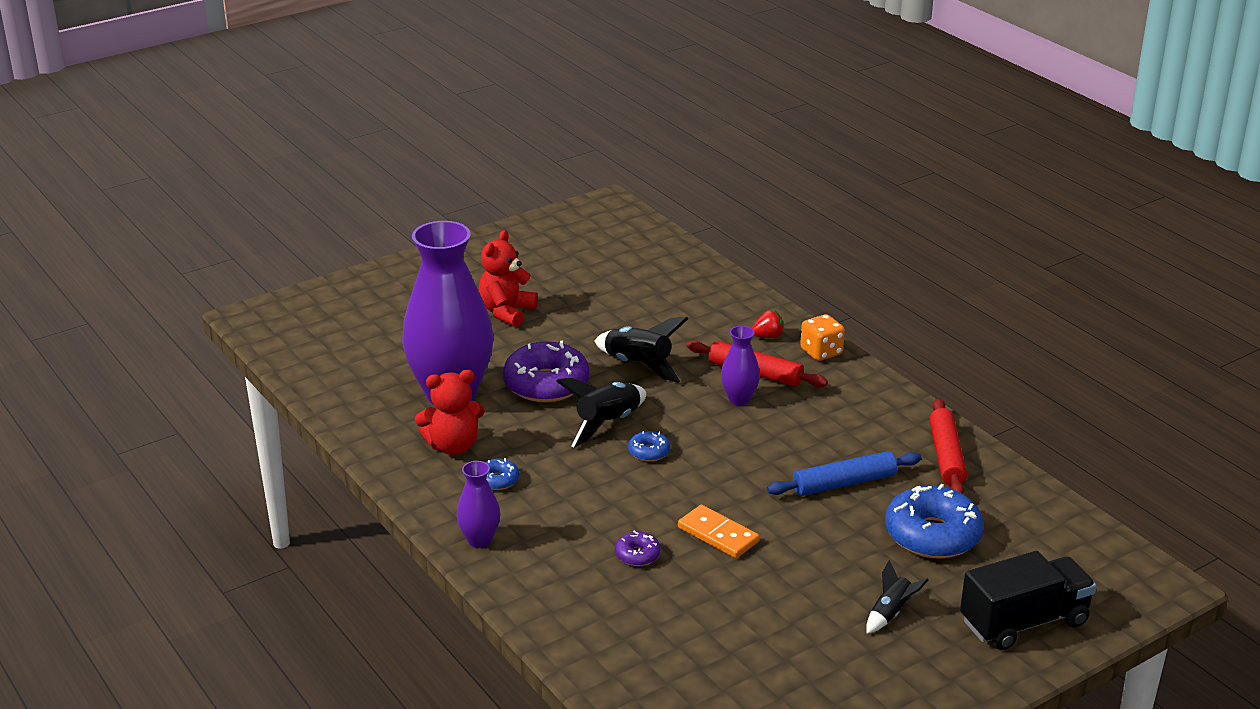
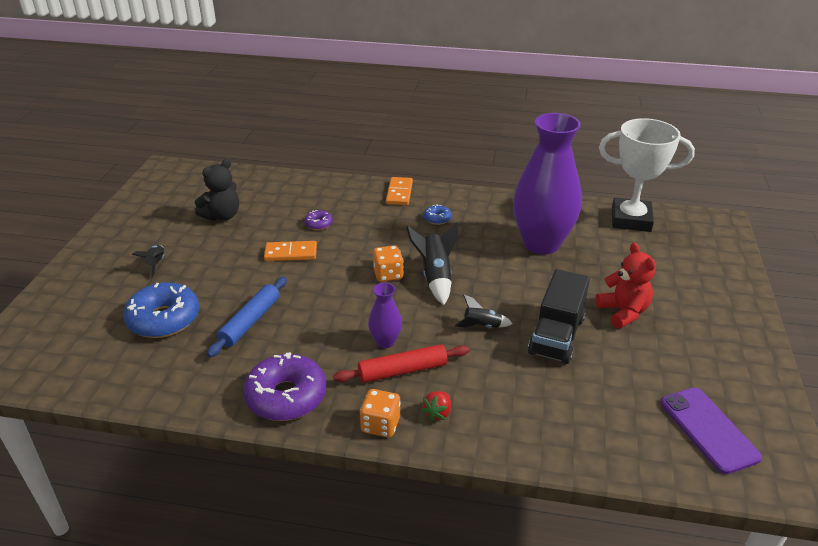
camera: 135 degrees right, 5 degrees up
red teddy bear [415,369,485,455] -> none
purple vase [457,461,500,548] -> orange domino [386,177,413,205]
purple donut [503,341,589,402] -> purple donut moved to [243,352,326,421]
black rocket [595,317,688,383] -> black rocket [455,295,513,328], size x0.59
blue donut [628,431,670,461] -> orange dice [373,245,404,282]
red rolling pin [929,398,967,494] -> none
black truck [960,551,1096,650] -> black truck moved to [528,269,590,364]
none -> black teddy bear [195,159,239,221]
none -> white trophy [599,118,695,232]
none -> purple phone [661,388,762,474]

